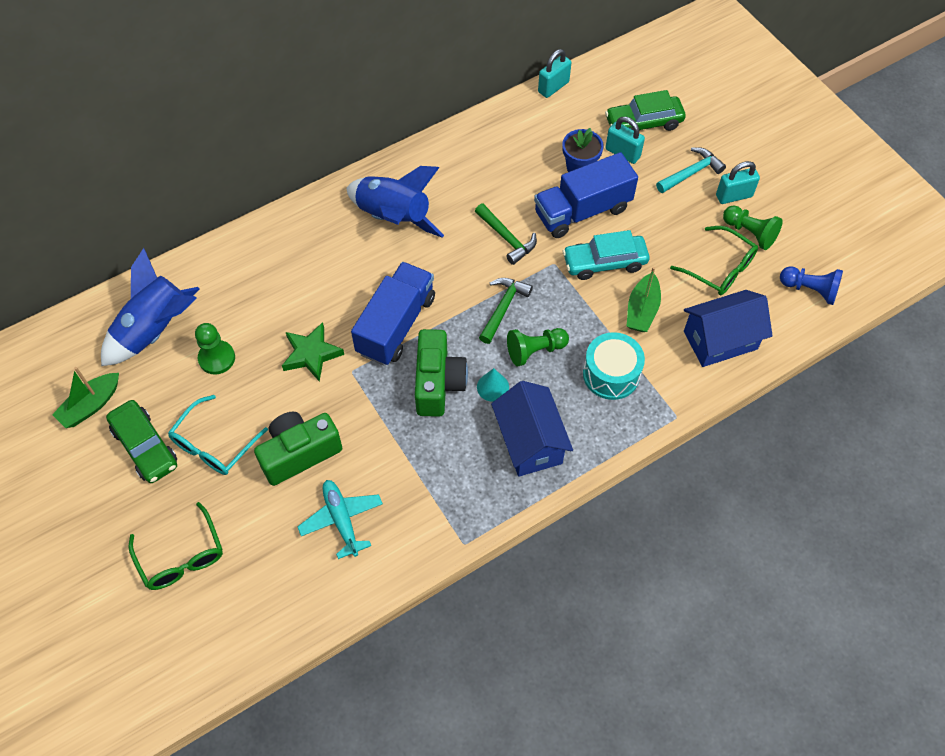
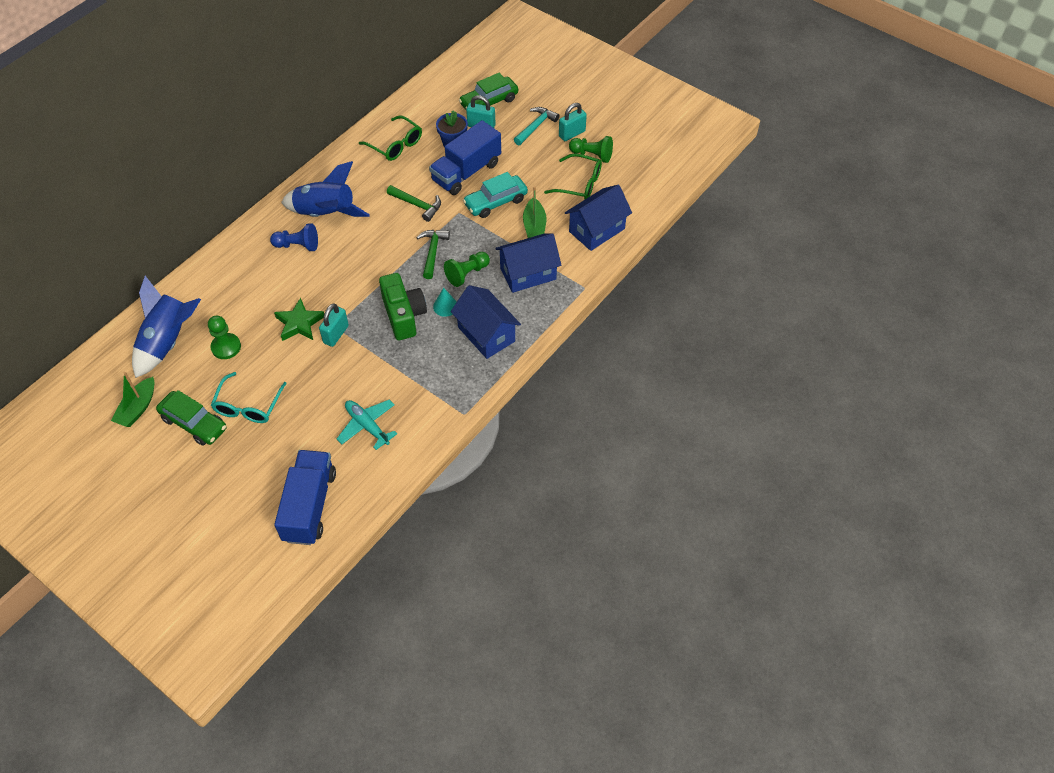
camera: 20 degrees left, 5 degrees down
green glasses [128,502,223,590] -> green glasses moved to [359,115,422,161]
green camera [254,412,342,486] -> none
blue truck [351,262,435,365] -> blue truck moved to [274,450,336,545]
turquoise padlock [538,49,572,98] -> turquoise padlock moved to [319,303,349,347]
turquoise drum [583,332,645,400] -> blue house [495,233,561,293]
blue pawn [780,266,843,305] -> blue pawn moved to [270,223,318,251]

